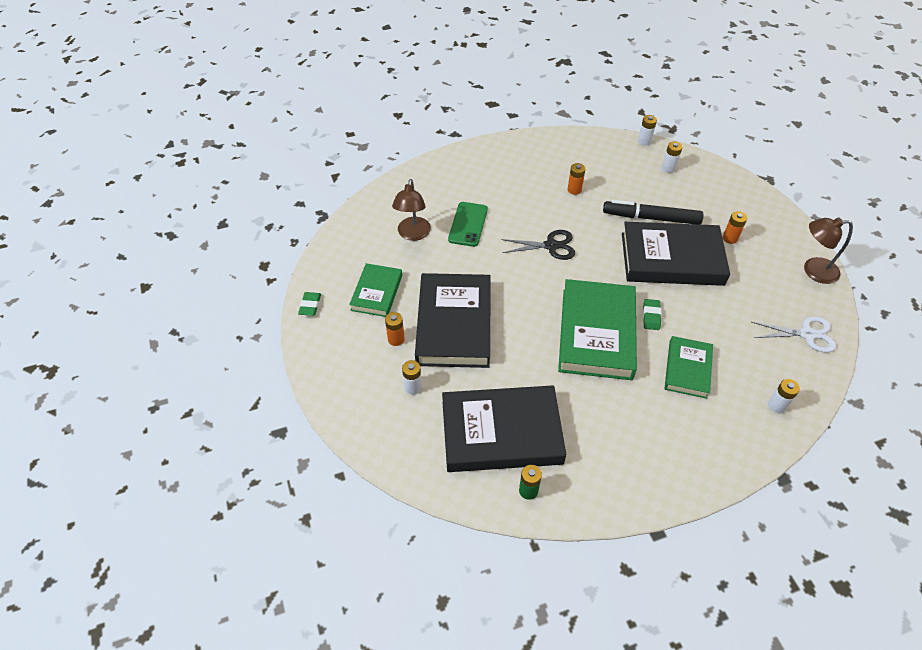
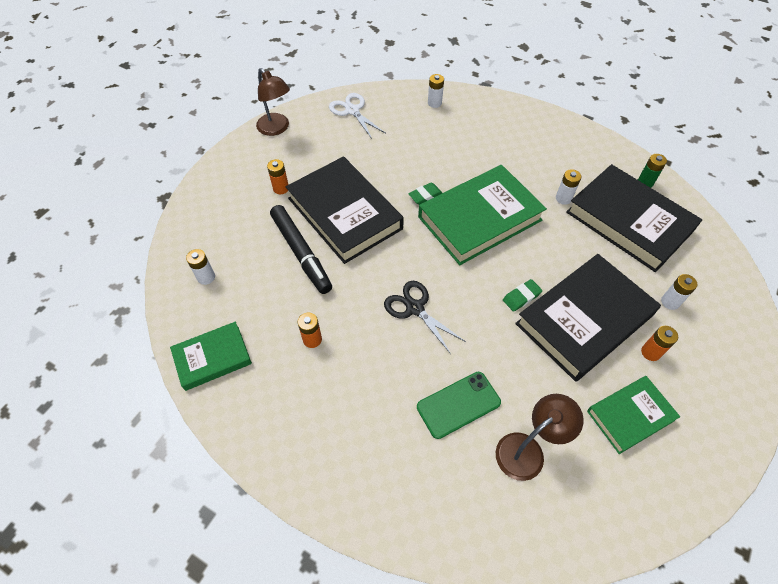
camera: 130 degrees left, 5 degrees up
green eraser [298,292,321,316] -> green eraser moved to [503,279,542,312]
white battery [638,115,657,146] -> white battery moved to [556,169,581,205]
green book [664,336,713,399] -> green book moved to [170,322,252,391]

